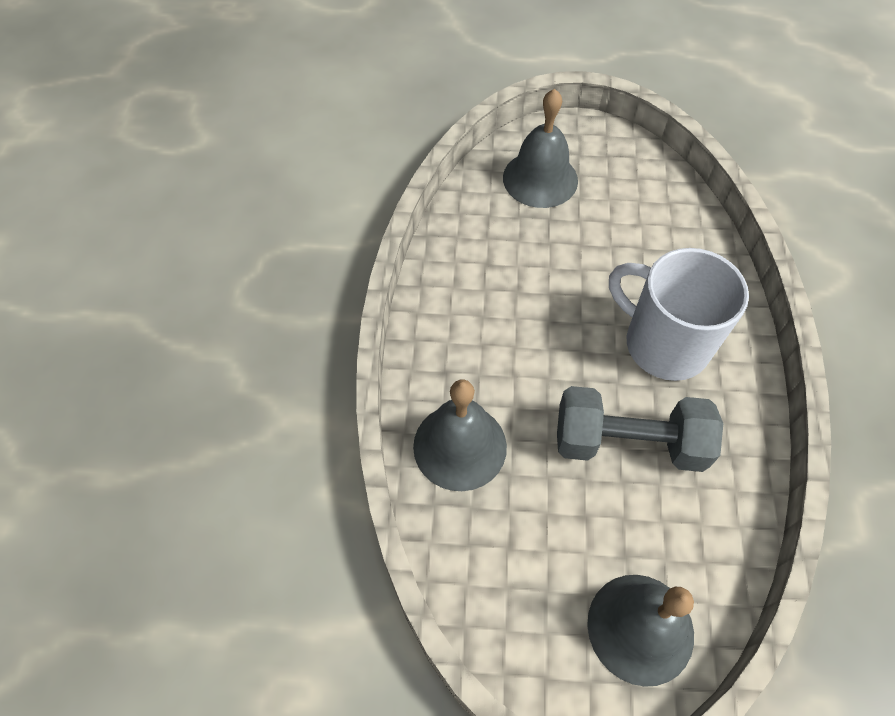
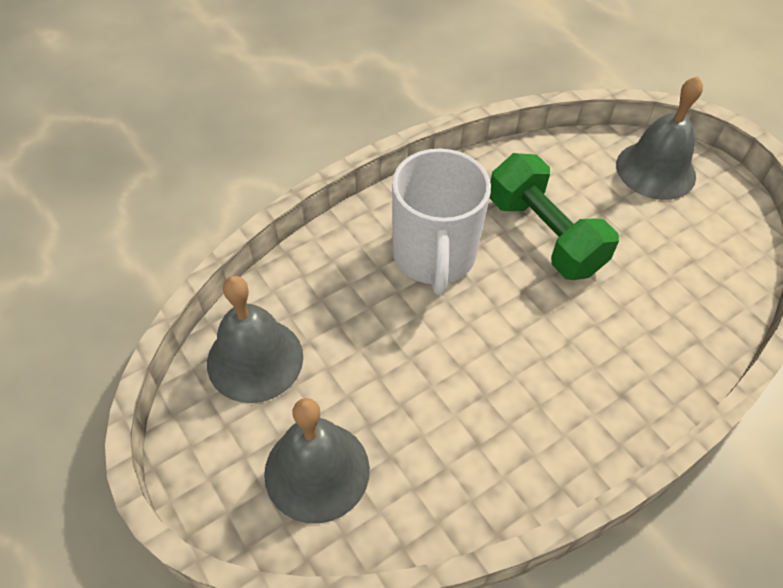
camera: 130 degrees left, 5 degrees down
grey bell [413,379,507,491] -> grey bell moved to [207,276,303,403]
grey dumbbell [557,386,723,472] -> green dumbbell [490,153,619,280]

